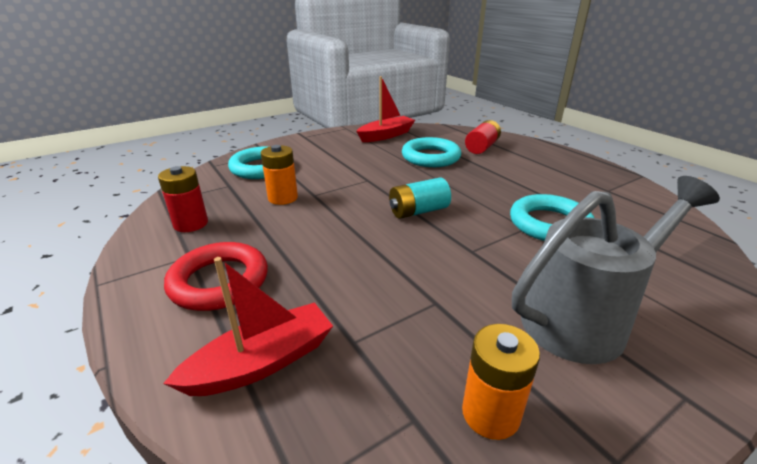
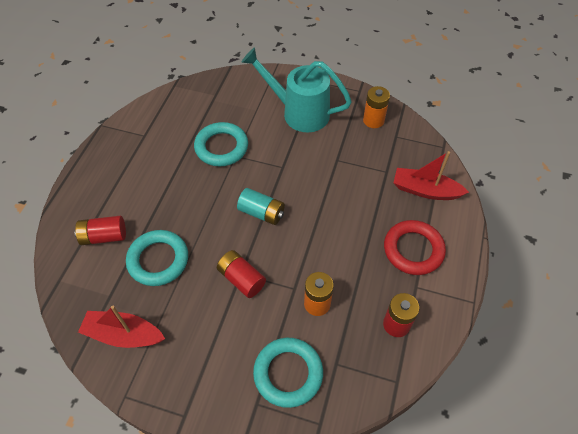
camera: 130 degrees left, 25 degrees up
grey watering can [512,176,720,364] -> turquoise watering can [242,48,352,132]
none -> red battery [217,250,266,298]

